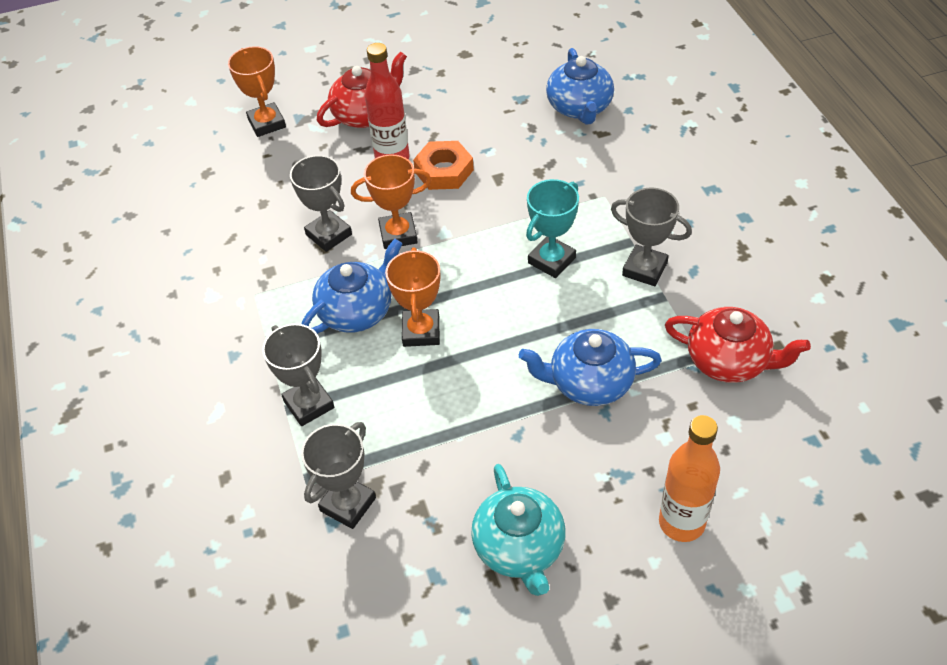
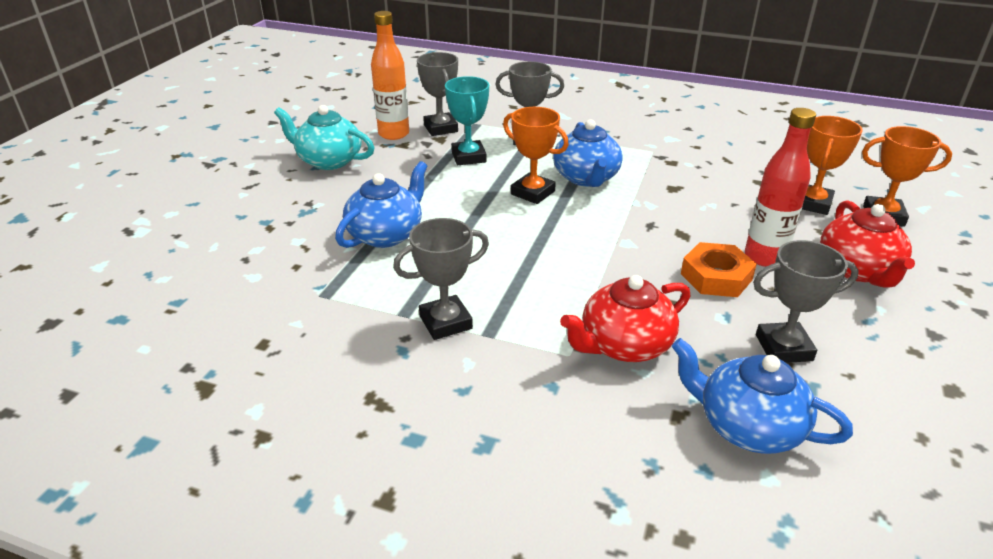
camera: 125 degrees right, 15 degrees down
grey trophy [290,155,352,252] -> grey trophy moved to [753,240,859,363]
orange trophy [351,154,431,249] -> orange trophy moved to [802,116,863,215]
turquoise trophy [526,179,579,278] -> turquoise trophy moved to [445,76,489,165]
orange bottle [659,415,720,542] -> orange bottle moved to [371,11,409,140]
red teapot [665,307,811,383] -> red teapot moved to [560,275,691,362]

